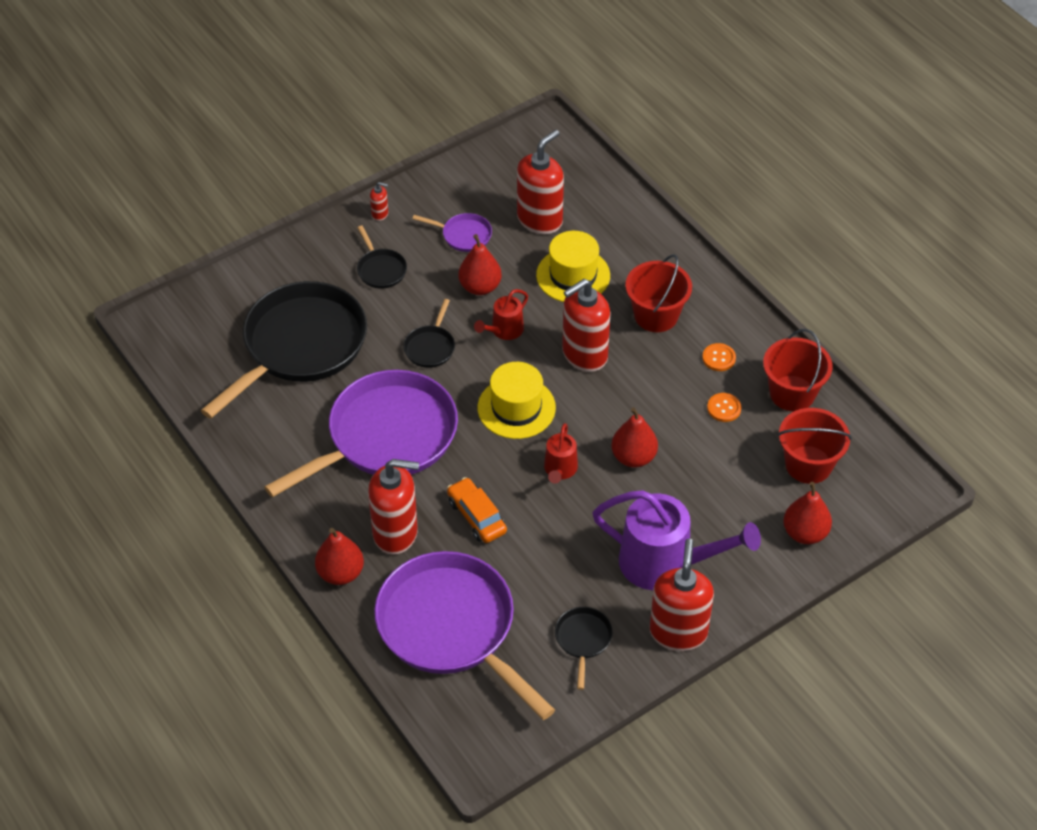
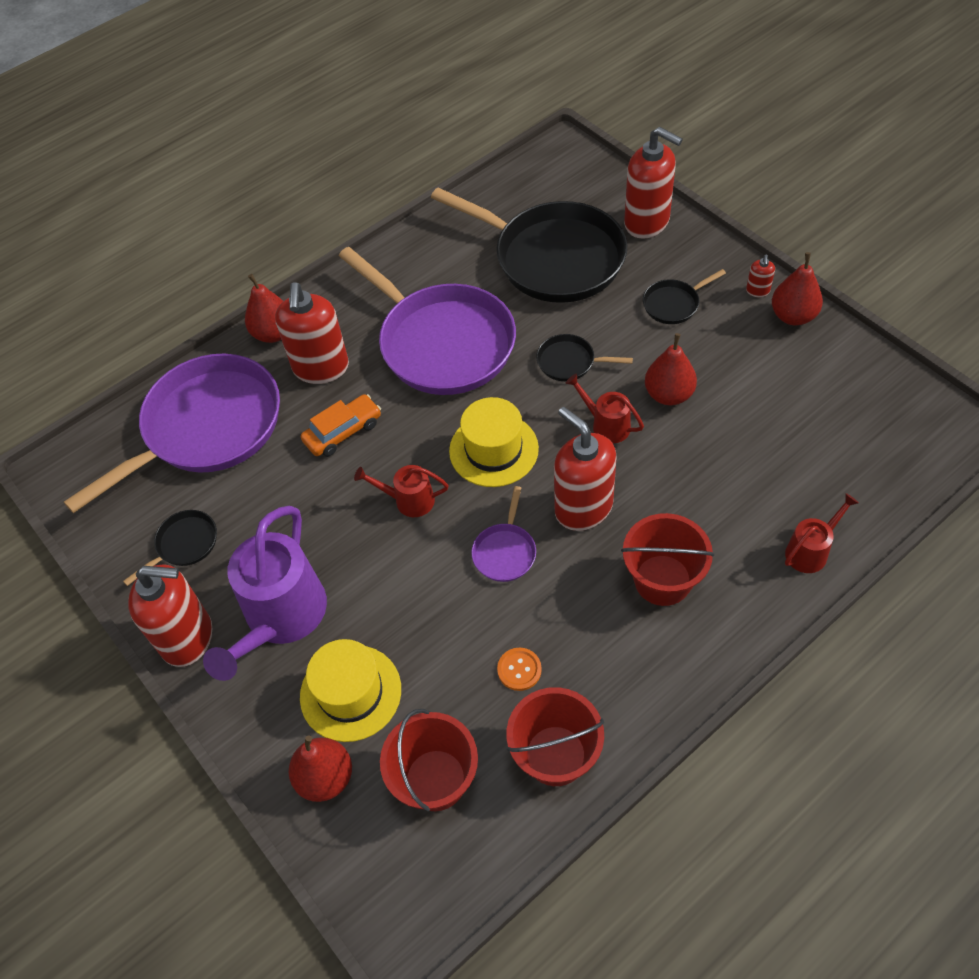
camera: 90 degrees right, 5 degrees up
purple pan [413,213,492,252] -> purple pan moved to [471,486,536,582]
red soap dispenser [517,129,564,234] -> red soap dispenser moved to [624,127,683,239]
yellow hat [536,231,610,302] -> yellow hat moved to [300,639,401,742]
black pan [555,607,613,690] -> black pan turned 45 degrees counterclockwise [123,510,217,586]
red pear [611,407,658,468] -> red pear moved to [772,252,823,325]
orange button [702,343,736,371] -> none
none -> red watering can [785,493,859,573]

